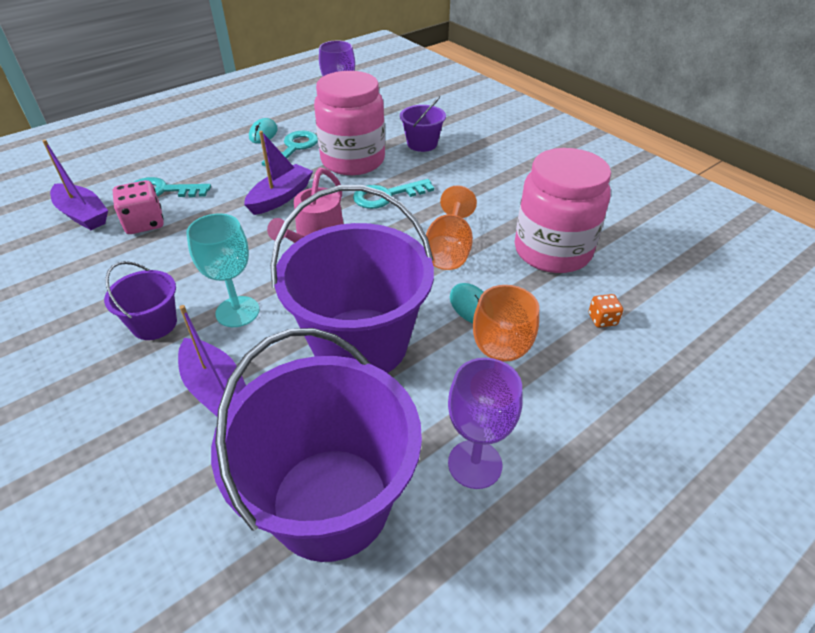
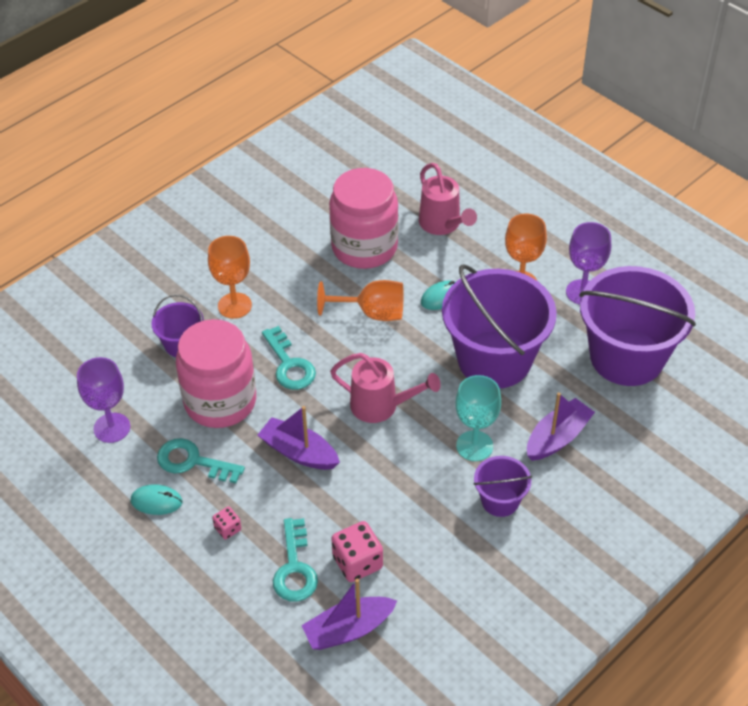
camera: 95 degrees left, 5 degrees up
purple boat [42,140,108,230] -> purple boat turned 150 degrees counterclockwise [302,579,397,650]
orange dice [588,294,623,327] -> pink watering can [419,163,477,235]
none -> orange goblet [208,236,252,319]
none -> pink dice [212,507,241,540]

